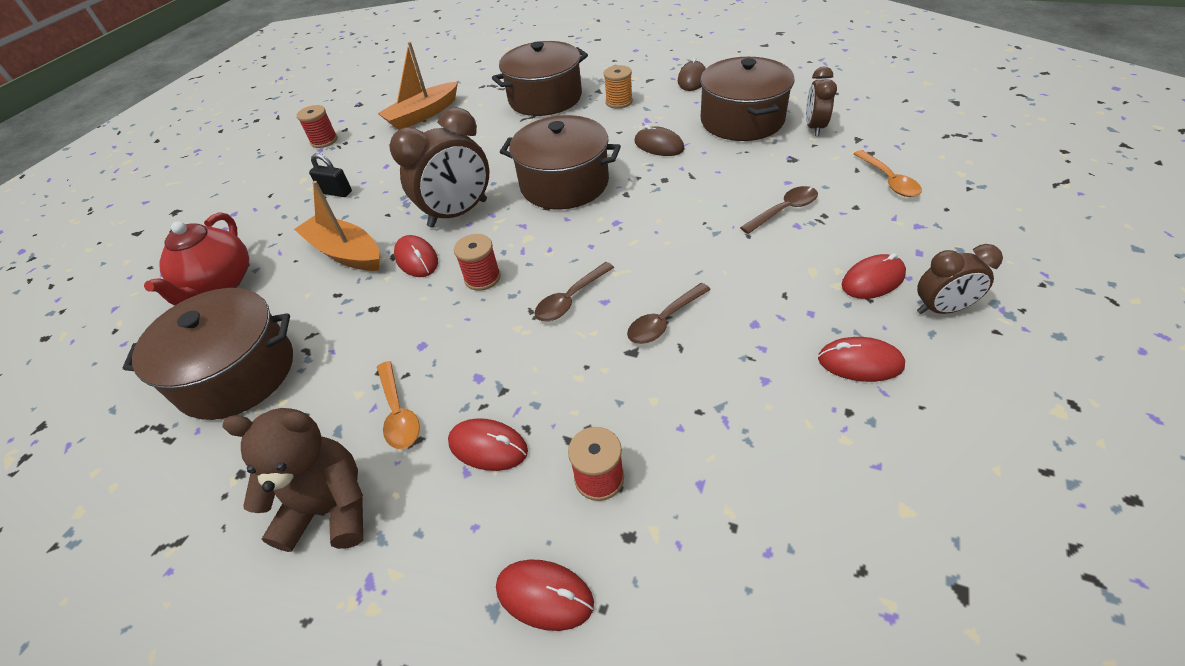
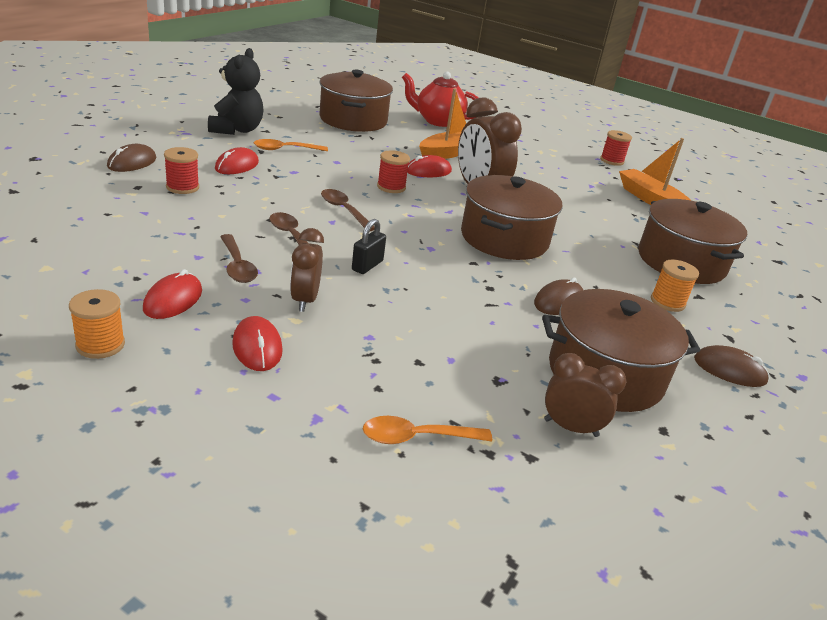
camera: 90 degrees right, 15 degrees down
brown teddy bear [222,408,363,552] -> black teddy bear [208,48,264,135]
black padlock [309,153,352,197] -> black padlock moved to [352,219,386,274]
red mouse [496,559,594,631] -> brown mouse [107,144,156,172]
brown spoon [740,186,818,234] -> brown spoon moved to [220,234,258,283]
brown clock [917,244,1003,314] -> brown clock moved to [290,228,324,312]
none -> orange spool [69,289,125,359]

